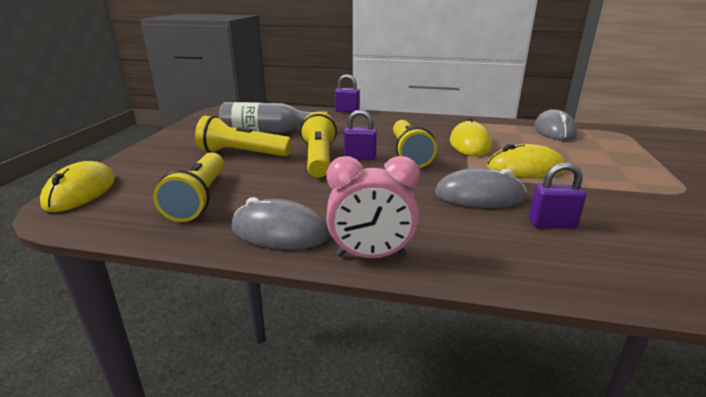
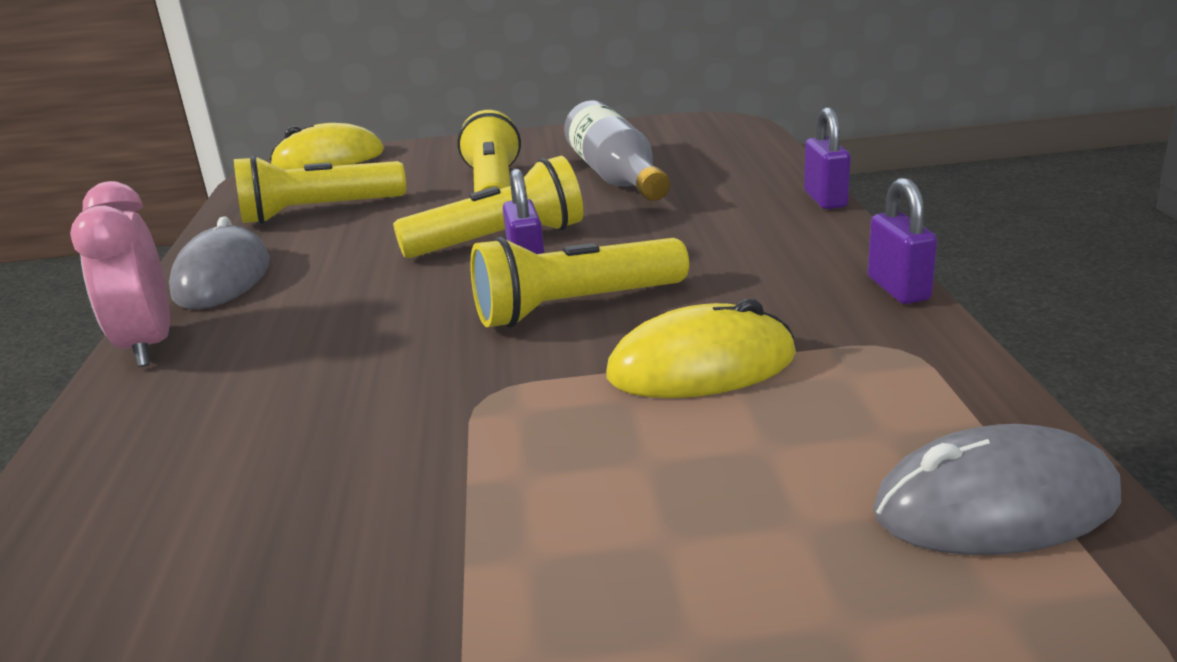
camera: 75 degrees right, 0 degrees up
grey mouse [435,168,527,208] -> none
yellow mouse [487,144,565,178] -> none
purple padlock [529,162,586,229] -> purple padlock moved to [868,178,937,304]

